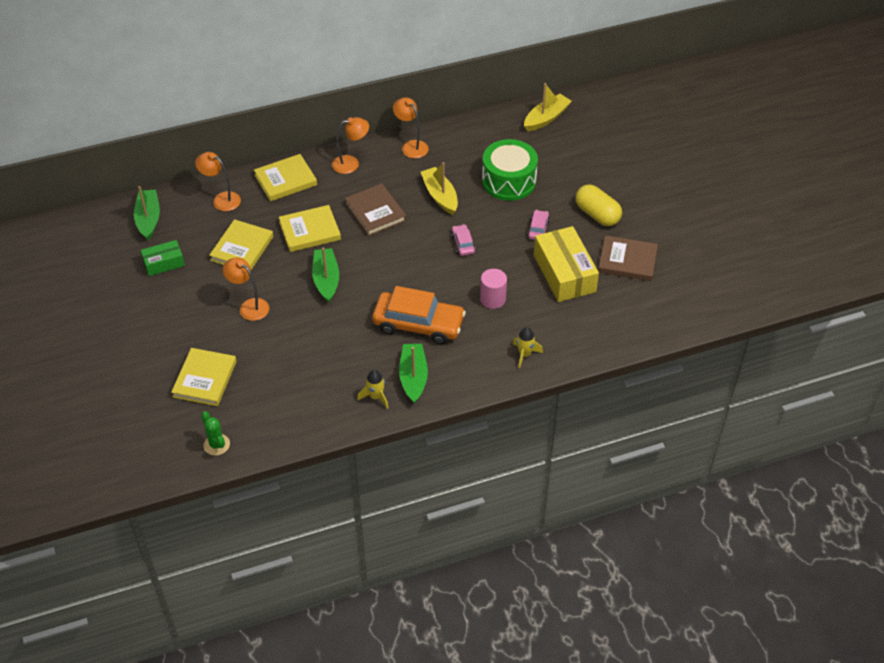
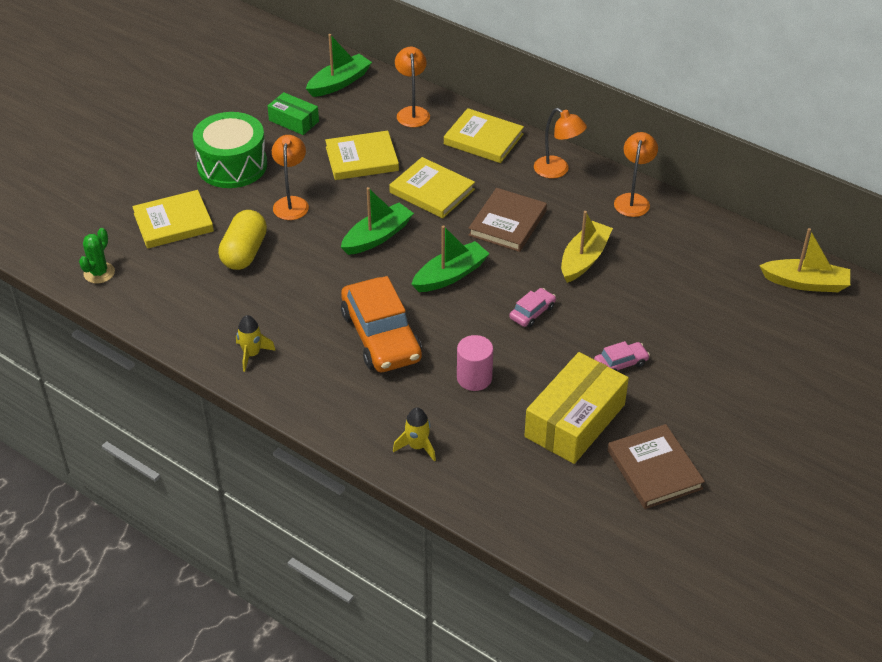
camera: 55 degrees right, 5 degrees down
green boat [399,344,428,404] -> green boat moved to [411,225,490,292]
green drum [482,139,538,201] -> green drum moved to [193,112,267,188]
yellow capsule [576,184,622,226] -> yellow capsule moved to [218,210,267,270]

